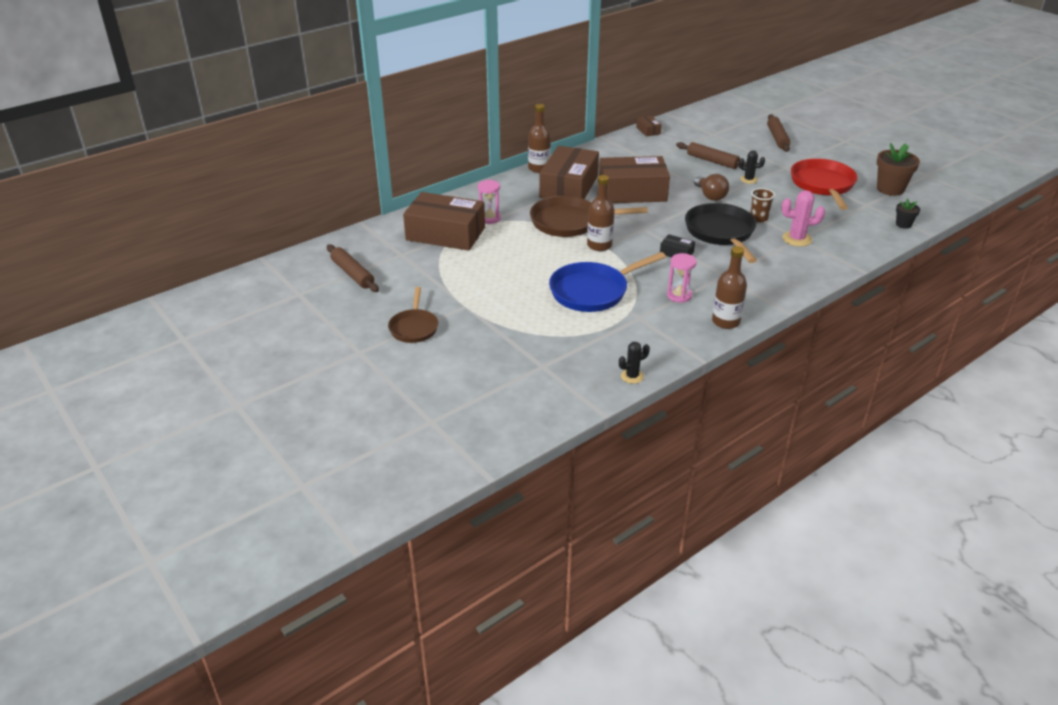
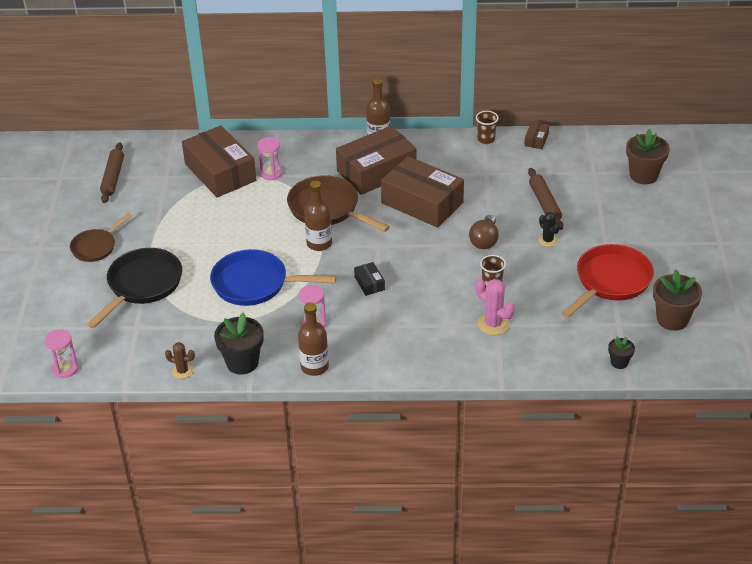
camera: 40 degrees right, 5 degrees up
black cactus [619,342,650,384] -> brown cactus [165,342,195,379]
black pan [685,203,757,263] -> black pan moved to [87,248,182,328]
brown rolling pin [767,114,790,152] -> none
none -> pink hourglass [45,329,78,378]
none -> black flower pot [214,313,264,374]
none -> brown cup [476,111,499,144]
none -> brown flower pot [626,129,670,184]

